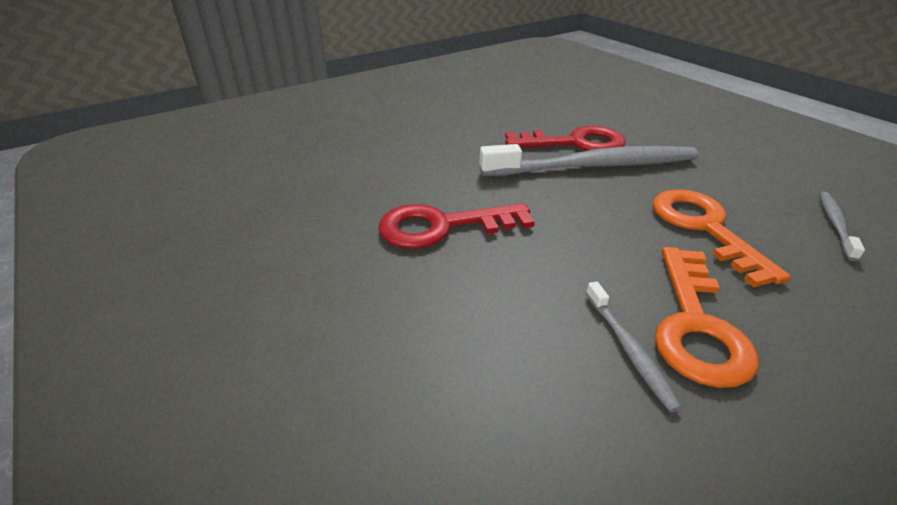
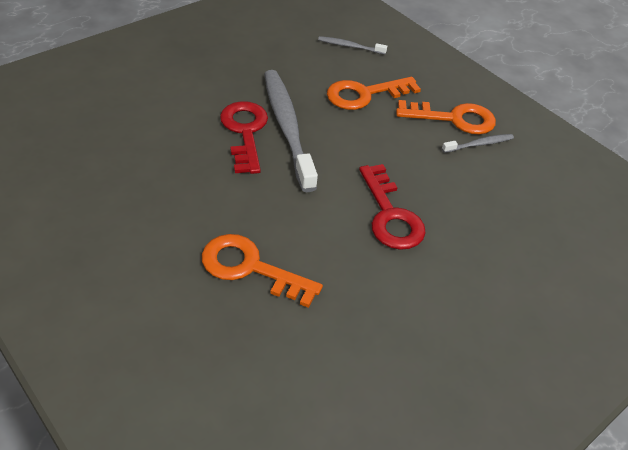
camera: 100 degrees left, 10 degrees up
none -> orange key [202,234,323,308]

